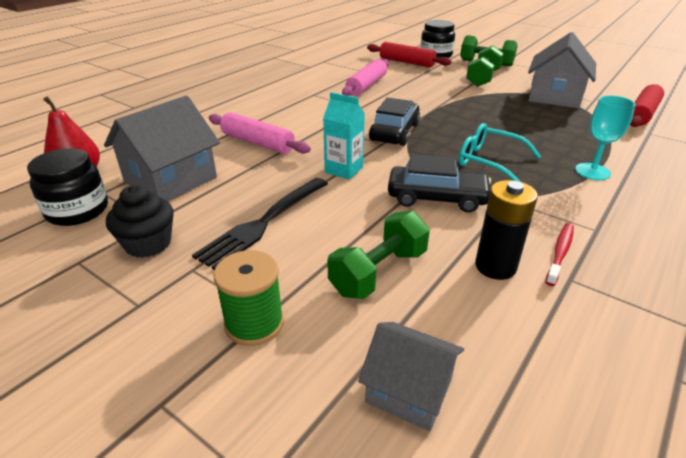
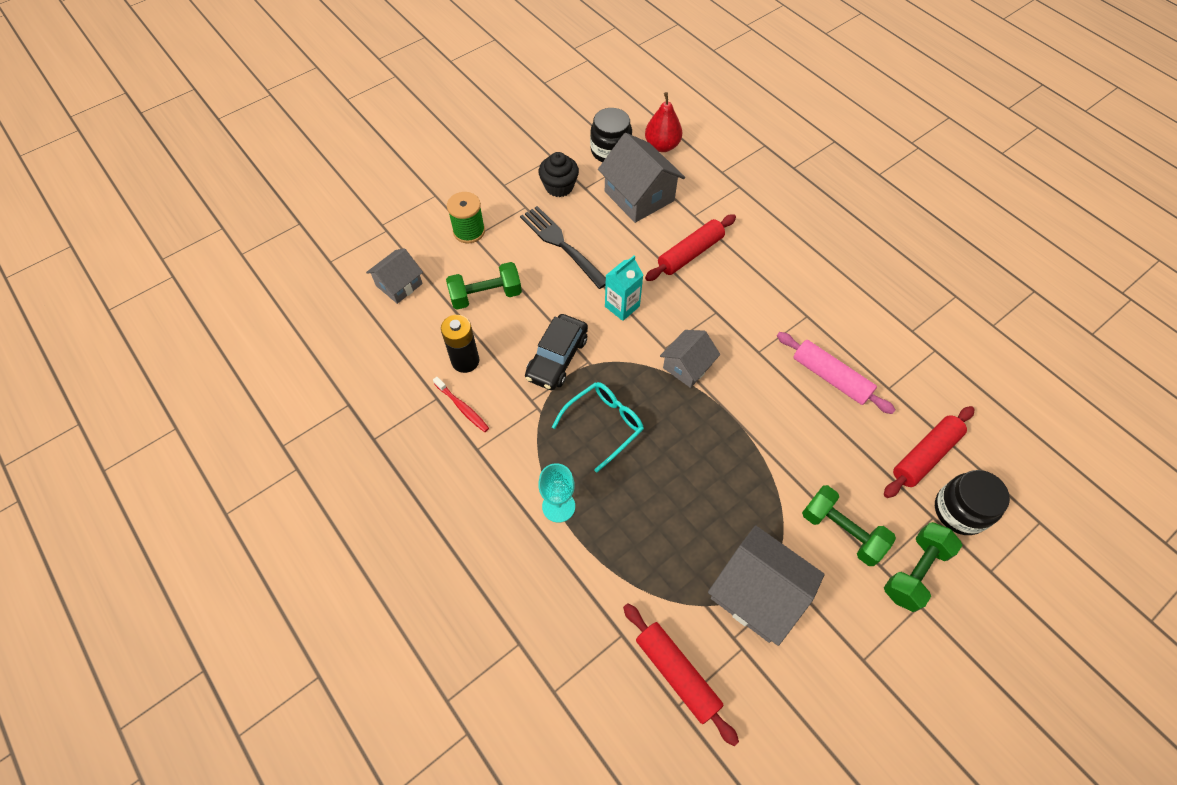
camera: 105 degrees right, 25 degrees up
pink rolling pin [209,112,311,154] -> red rolling pin [645,214,736,281]
green dumbbell [327,211,430,299] -> green dumbbell turned 75 degrees counterclockwise [446,262,522,310]
black car [369,98,420,146] -> grey house [660,330,720,388]

